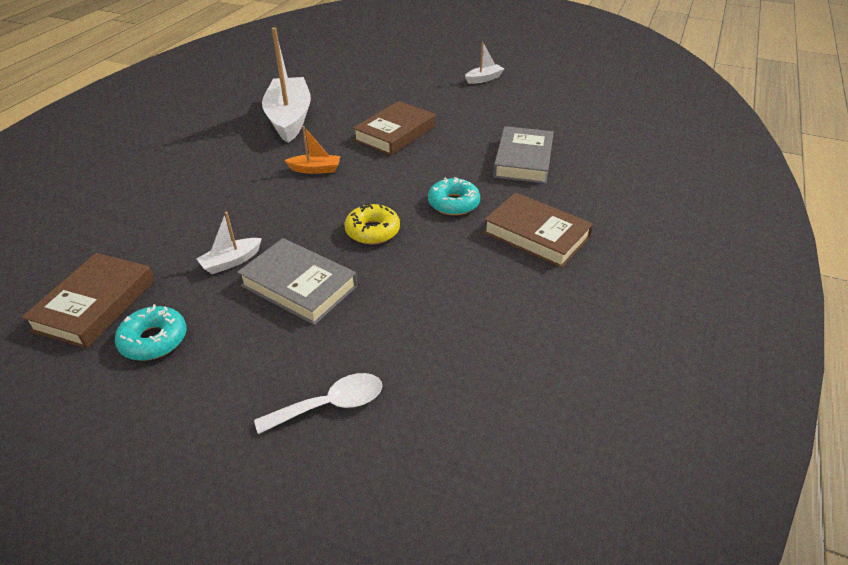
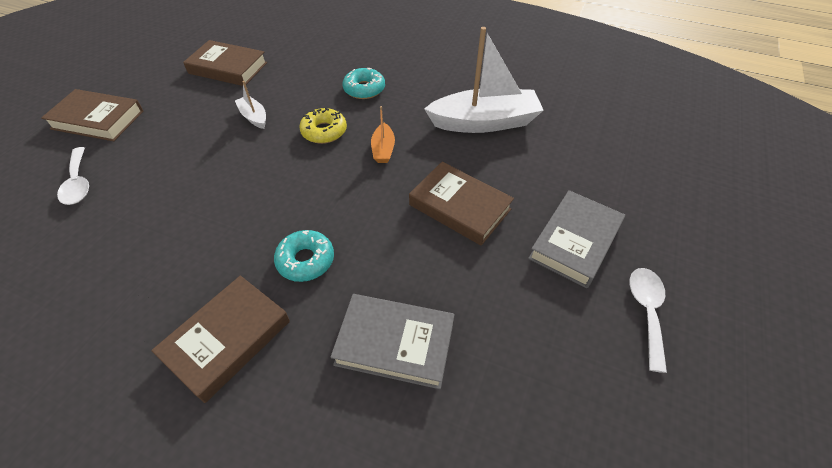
camera: 90 degrees right, 10 degrees up
turquoise donut [115,304,187,361] -> turquoise donut moved to [342,68,385,99]
grey book [237,238,357,325] -> grey book moved to [528,190,625,288]
yellow donut [345,204,400,244] -> yellow donut moved to [299,108,347,144]
white boat [465,42,504,84] -> white spoon [630,268,667,373]
none -> brown book [41,89,144,141]

